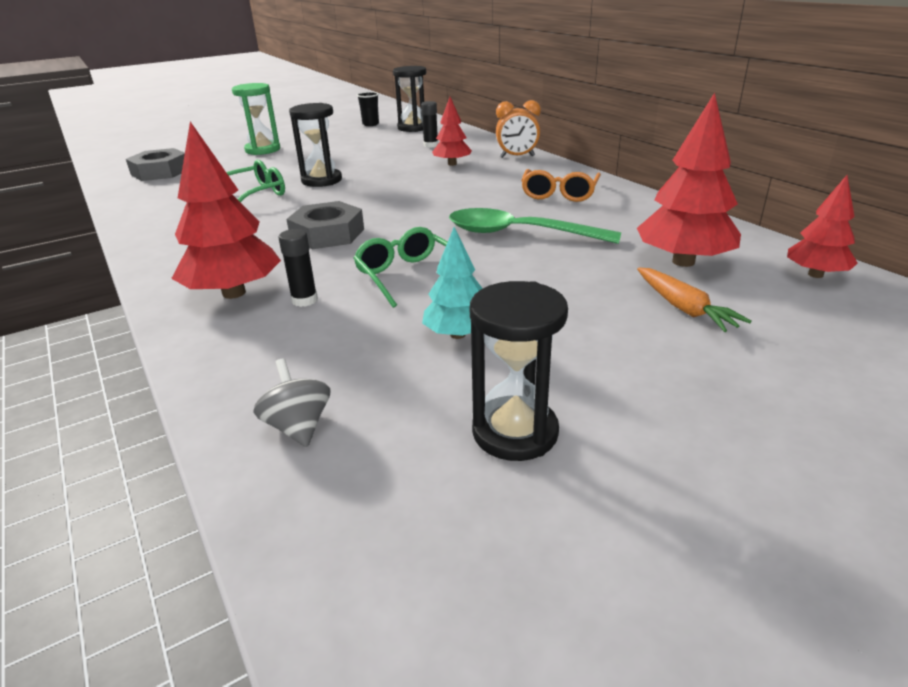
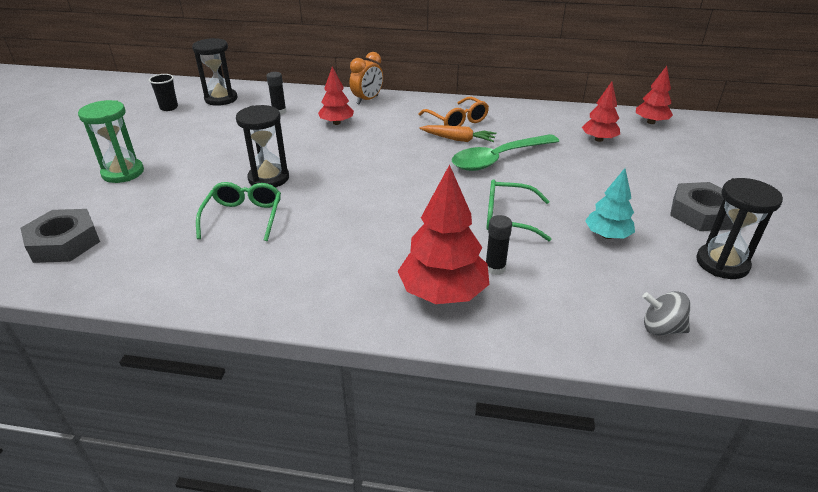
camera: 50 degrees left, 5 degrees up
grey nut [286,201,364,249] -> grey nut moved to [670,182,733,231]
red tree [637,93,741,267] -> red tree [582,82,620,142], size x0.60
orange carrot [637,267,752,332] -> orange carrot moved to [419,125,496,142]

